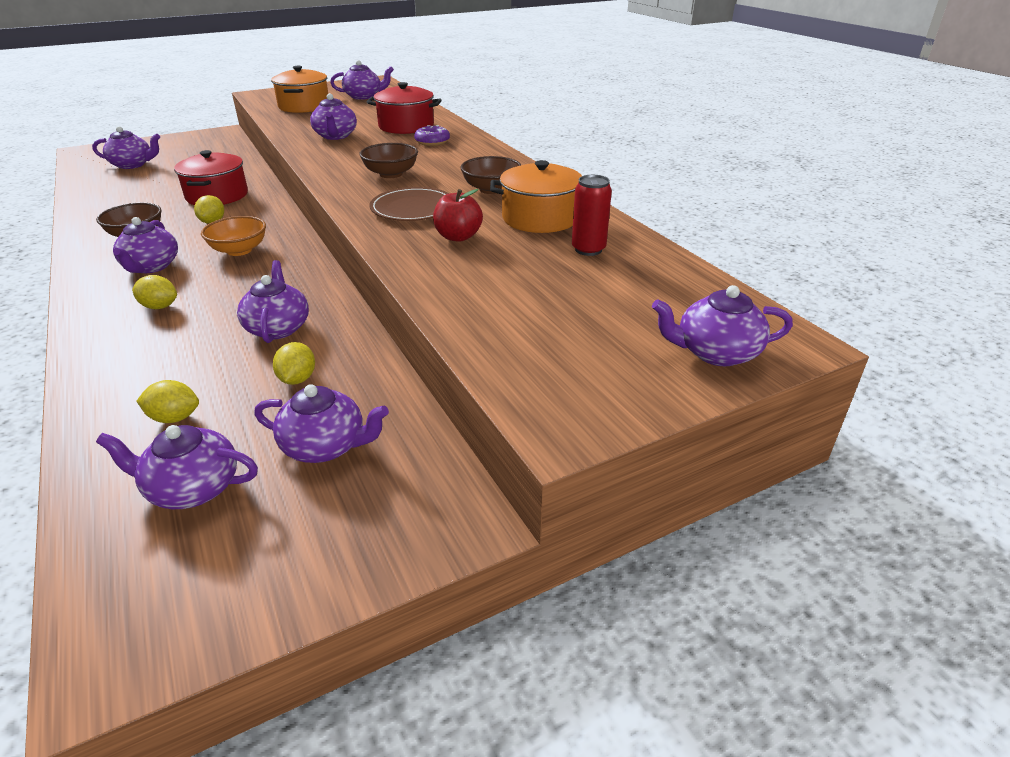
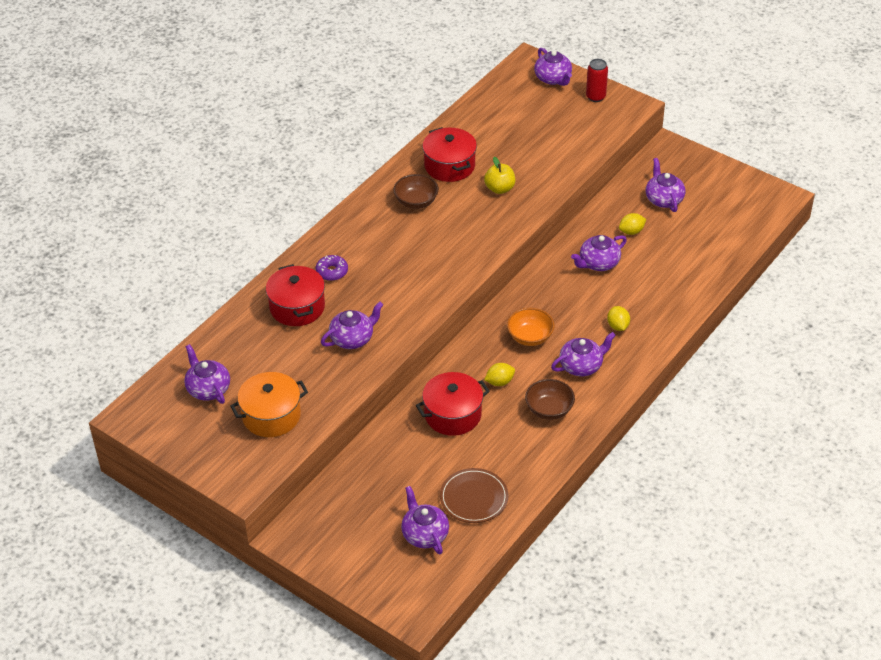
camera: 115 degrees left, 10 degrees up
purple teapot [96,425,258,509] -> none
yellow lemon [137,380,199,423] -> none
brown bowl [359,143,418,178] -> none
brown plate [369,187,449,221] -> brown plate moved to [440,468,508,523]
red apple [433,189,483,242] -> yellow apple [484,157,515,194]
orange pot [490,160,582,233] -> red pot [422,127,477,182]
red can [572,175,612,256] -> red can moved to [586,59,608,102]

